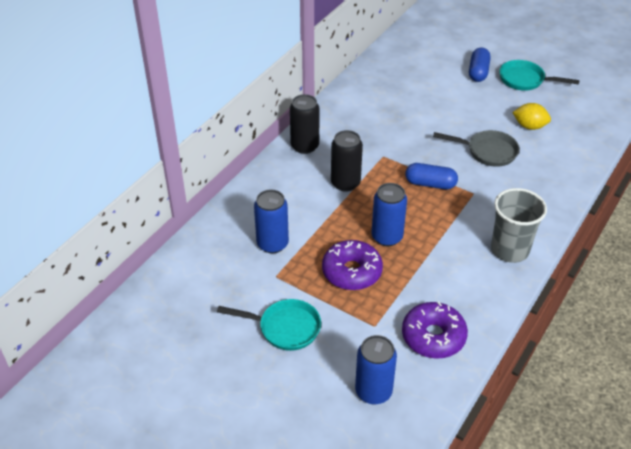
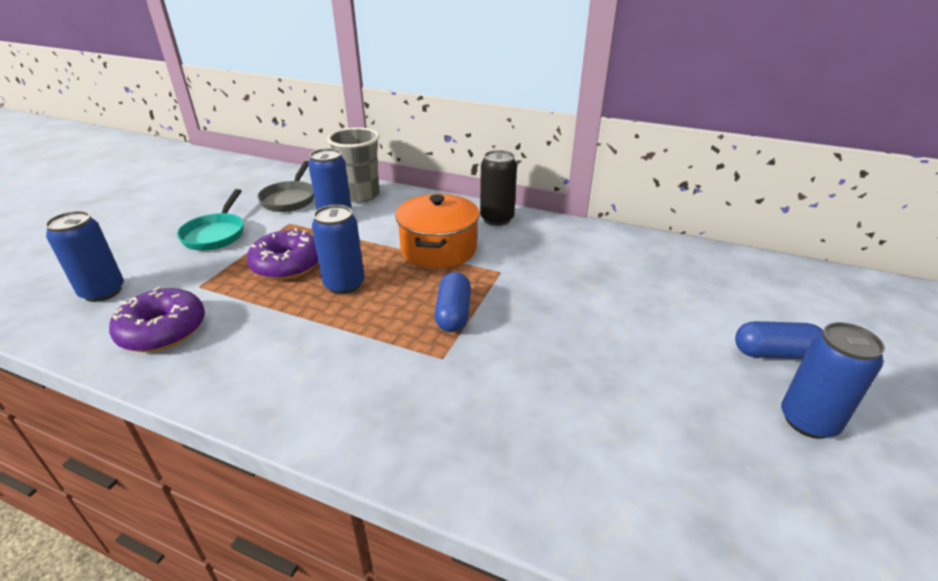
camera: 80 degrees right, 10 degrees down
black can [331,130,363,192] -> orange pot [395,194,480,269]
grey pan [433,130,519,167] -> grey pan moved to [257,161,314,212]
grey cup [491,188,547,263] -> grey cup moved to [327,127,380,203]
turquoise pan [499,60,580,91] -> blue can [781,322,885,439]
yellow lemon [512,103,551,130] -> none

